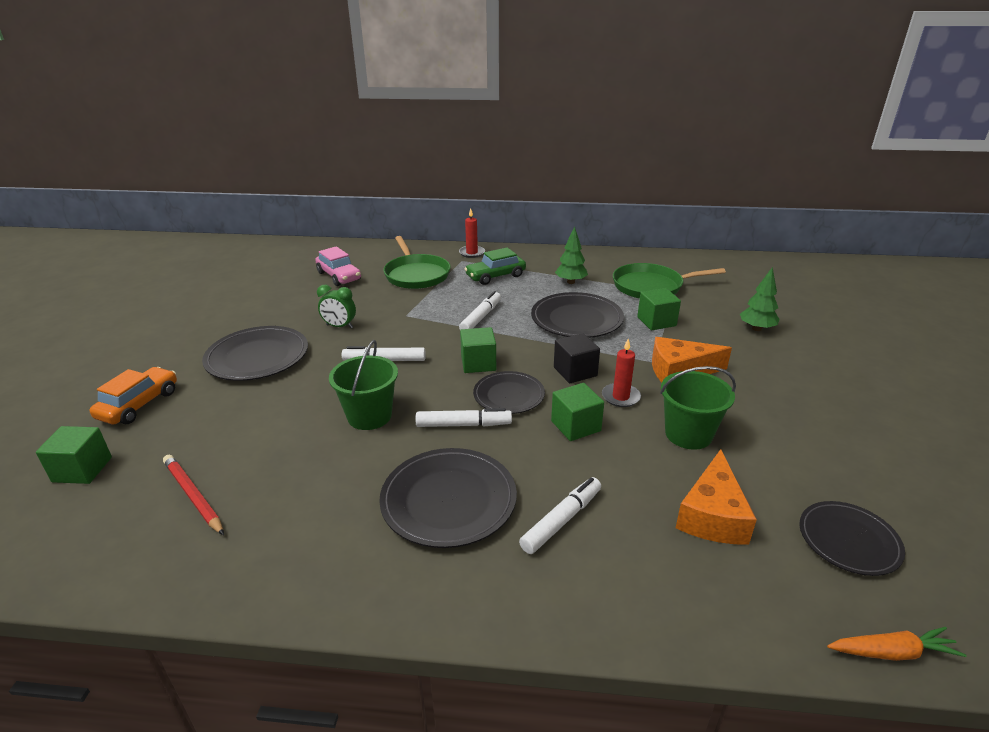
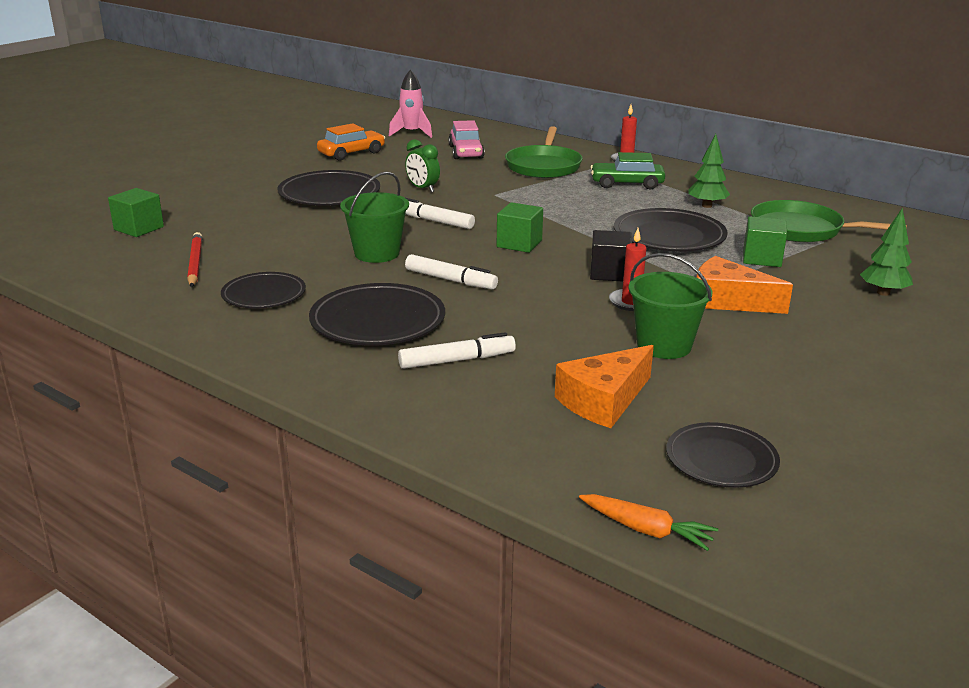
camera: 30 degrees right, 5 degrees down
orange car [89,367,177,424] -> orange car moved to [317,123,385,161]
white marker [459,291,501,330] -> none
black plate [473,371,545,414] -> black plate moved to [221,272,306,309]
green cube [551,383,604,441] -> none
none -> pink rocket [389,70,432,138]

